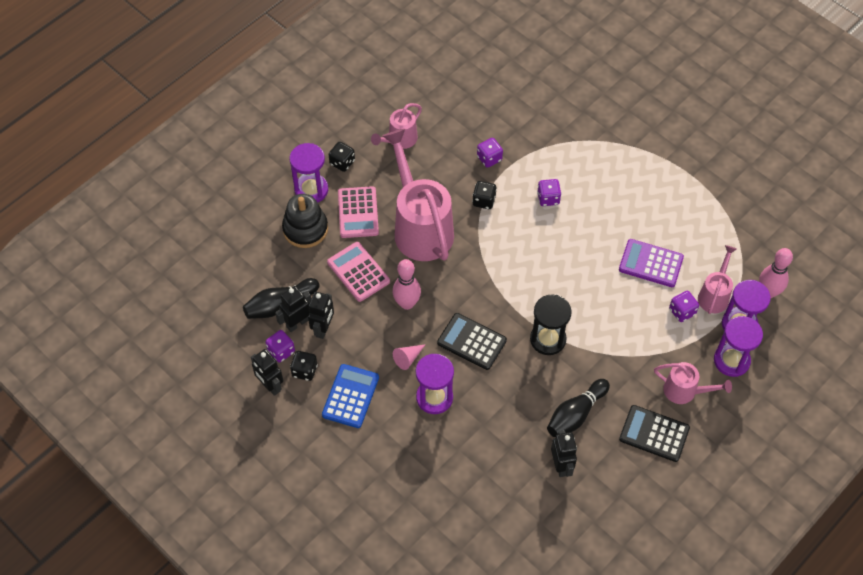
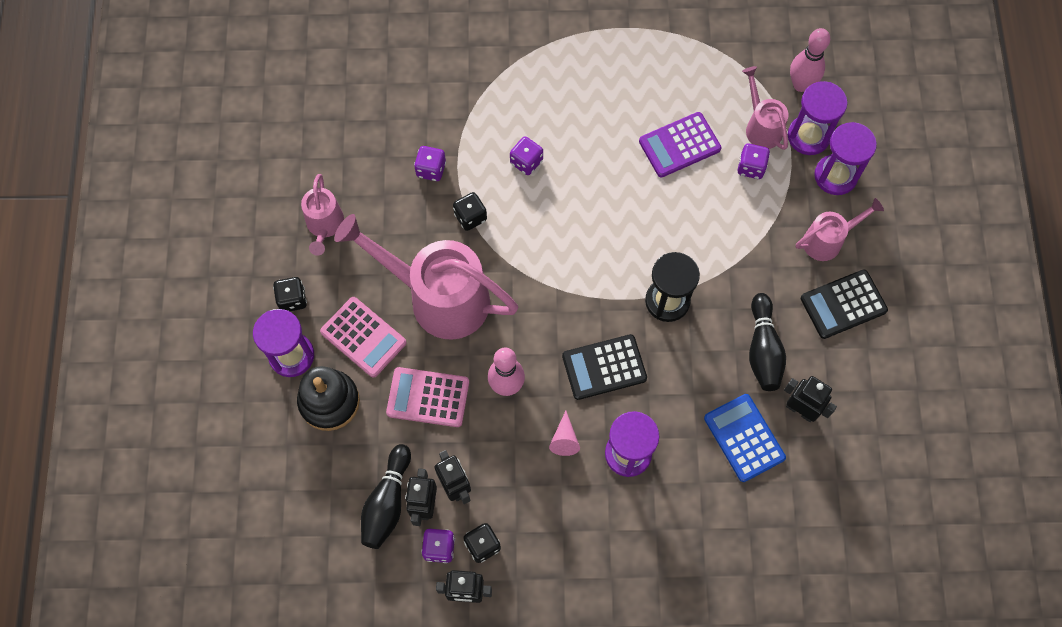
camera: 45 degrees left, 10 degrees up
blue calculator [322,364,379,428] -> blue calculator moved to [704,394,786,482]

